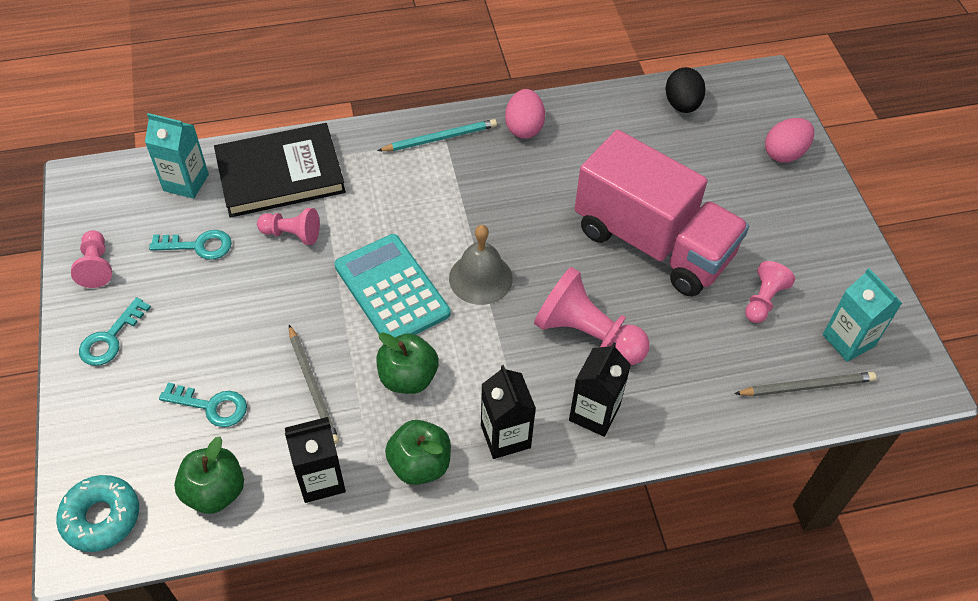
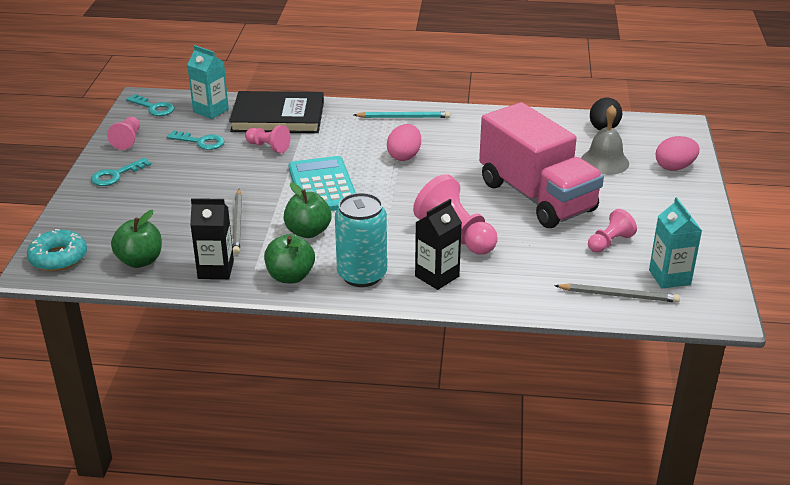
camera: 20 degrees right, 20 degrees down
turquoise key [159,382,247,427] -> turquoise key moved to [126,94,175,116]
grey bell [449,225,513,305] -> grey bell moved to [581,105,629,175]
black carton [481,365,536,459] -> turquoise can [335,193,387,287]
pink egg [505,89,545,139] -> pink egg moved to [387,124,421,161]

